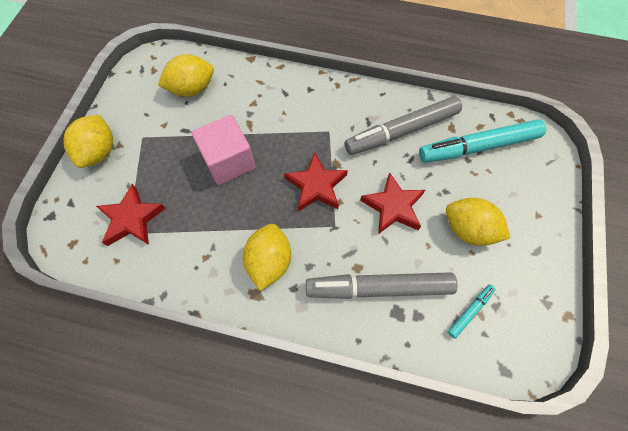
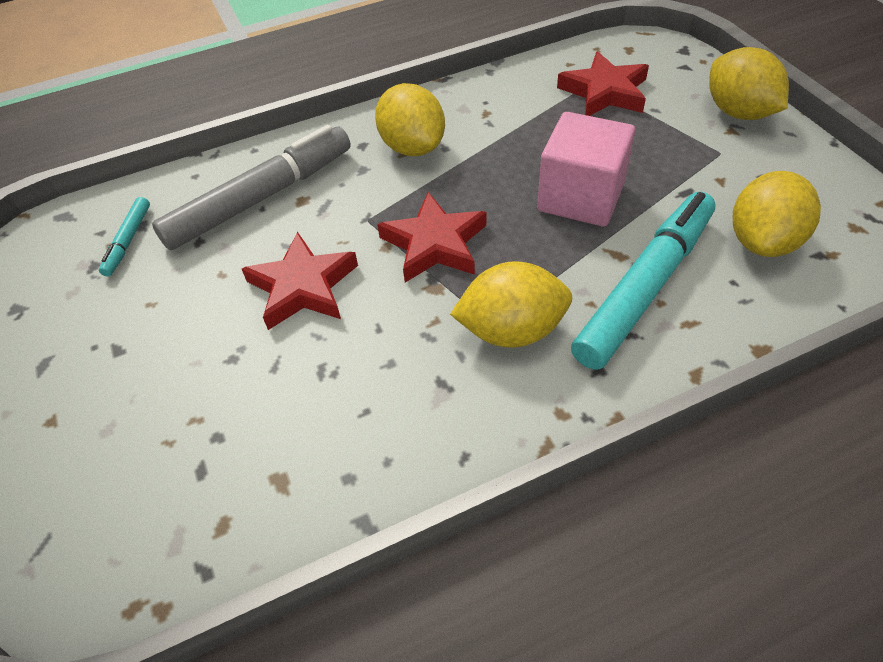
camera: 145 degrees right, 15 degrees down
grey marker [345,96,462,155] -> none
turquoise marker [419,119,546,163] -> turquoise marker moved to [571,192,715,370]
yellow lemon [446,198,510,246] -> yellow lemon moved to [450,261,572,348]

